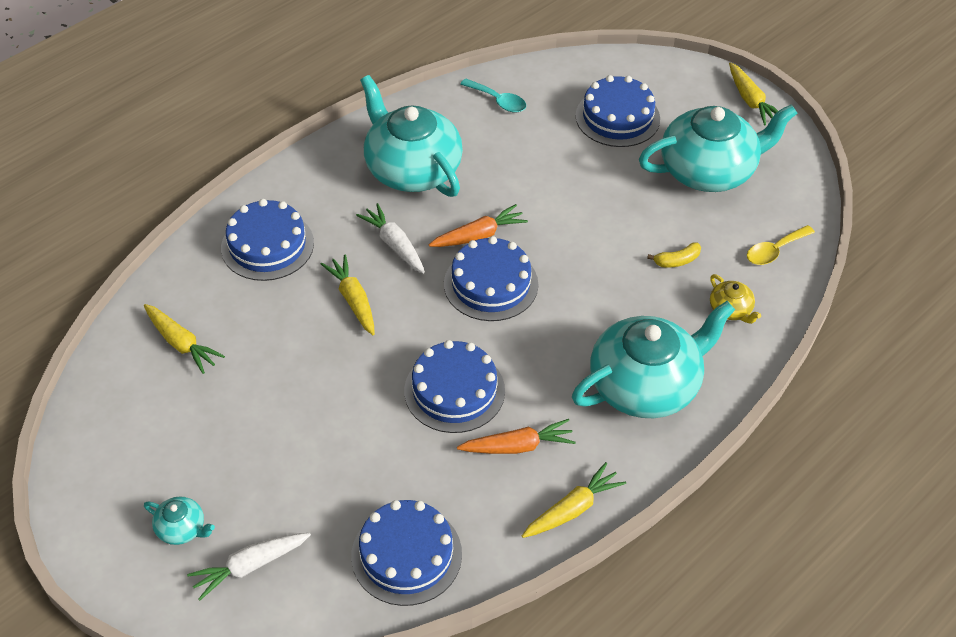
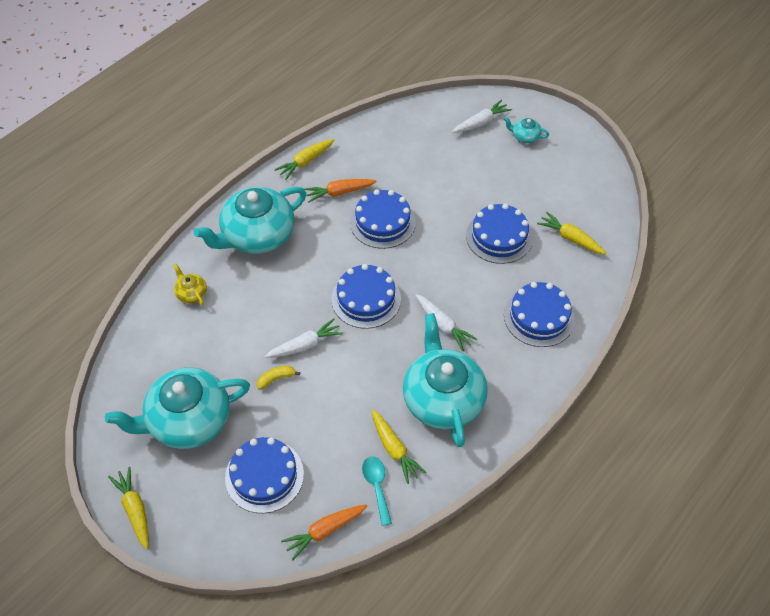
camera: 175 degrees right, 5 degrees up
yellow carrot [321,254,375,335] -> yellow carrot moved to [371,409,427,484]
blue cake [351,500,462,606] -> blue cake moved to [466,204,533,264]
turquoise teapot [360,75,463,197] -> turquoise teapot turned 150 degrees counterclockwise [403,313,488,447]
orange carrot [428,204,528,247] -> orange carrot moved to [281,504,367,561]
turquoise spoon [460,79,526,112] -> turquoise spoon turned 45 degrees clockwise [362,456,392,526]
yellow banana [647,243,701,268] -> yellow banana moved to [257,366,300,390]
yellow spoon [747,225,815,265] -> none
none -> white carrot [264,318,343,358]

